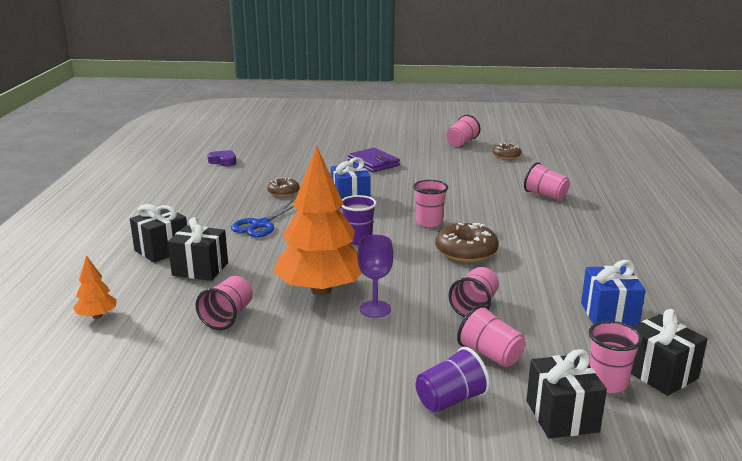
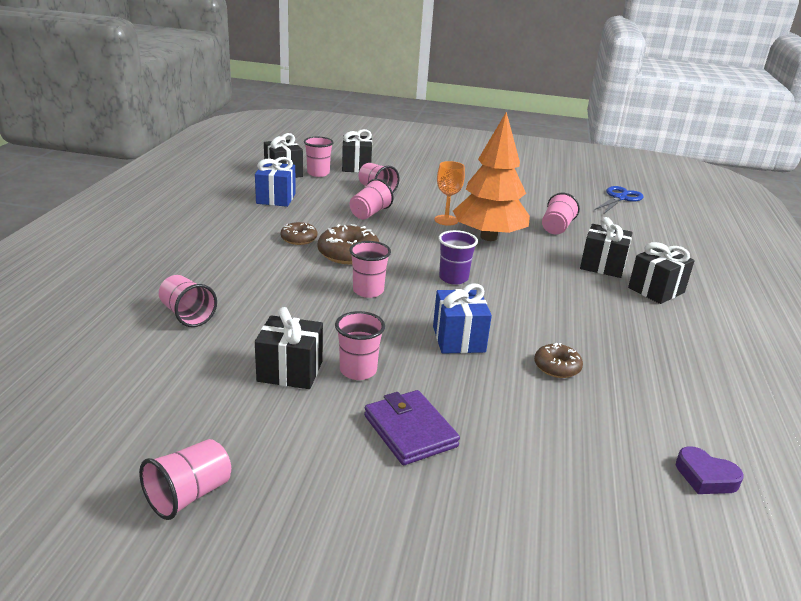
camera: 175 degrees left, 5 degrees up
orange tree [73,255,117,319] -> none
blue scissors [231,201,294,237] -> blue scissors moved to [594,186,644,214]
purple goblet [357,235,393,318] -> orange goblet [434,161,465,226]
purple cup [416,347,490,413] -> none
brown donut [493,143,521,159] -> brown donut moved to [281,222,317,245]
none -> black gift [255,307,323,389]
none -> pink cup [335,311,385,380]

